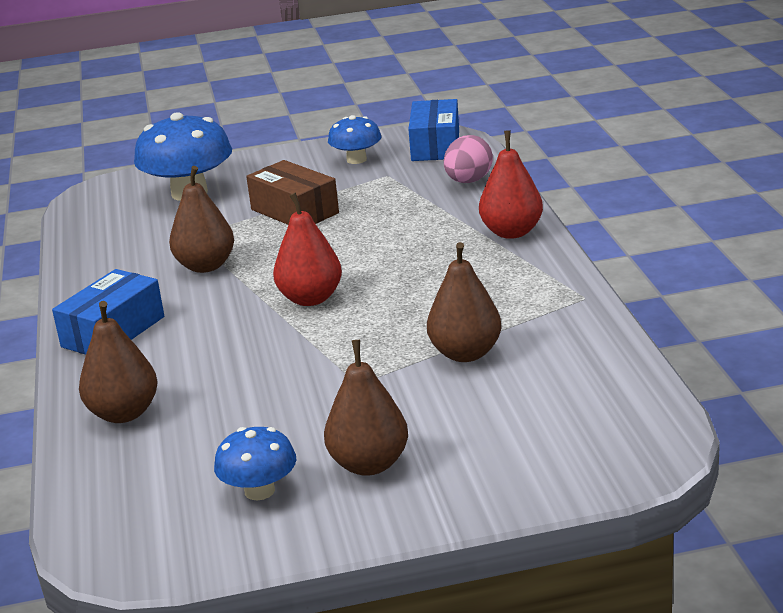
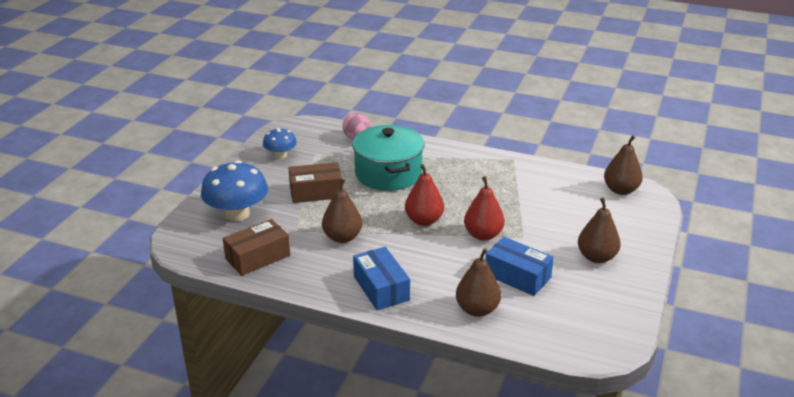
camera: 60 degrees left, 5 degrees up
blue mushroom [214,427,296,500] -> none
blue box [408,99,459,161] -> blue box moved to [485,237,554,296]
brown pear [427,242,502,362] -> brown pear moved to [604,135,643,195]
red pear [479,130,543,239] -> red pear moved to [464,176,505,241]
none -> brown box [223,219,290,276]
none -> turquoise pot [352,125,424,191]

